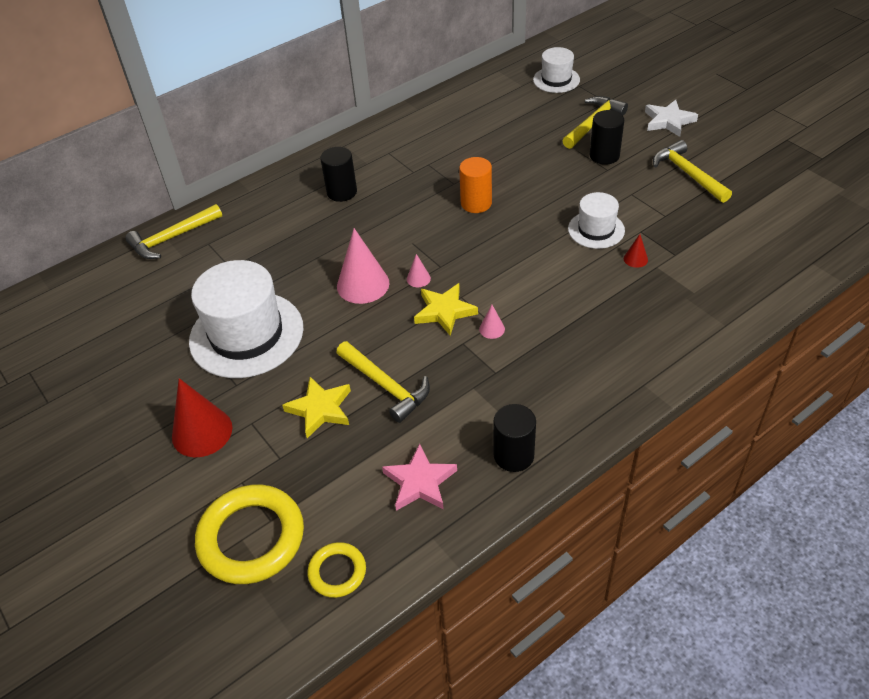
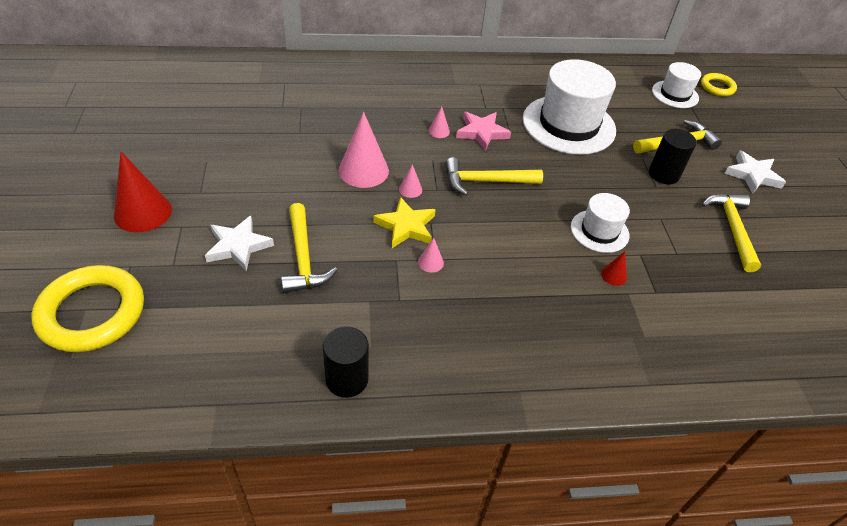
camera: 25 degrees right, 0 degrees up
yellow hammer [125,204,222,259] -> yellow hammer moved to [445,157,543,195]
white hat [189,260,304,378] -> white hat moved to [523,59,616,155]
yellow star [282,377,351,438] -> white star [205,216,274,271]
yellow ring [307,542,366,598] -> yellow ring moved to [701,73,737,96]
black cylinder [320,147,357,202] -> none
pink star [382,443,457,511] -> pink star moved to [456,112,511,151]
orange cylinder [459,157,492,213] -> none
none -> pink cone [429,107,450,138]

